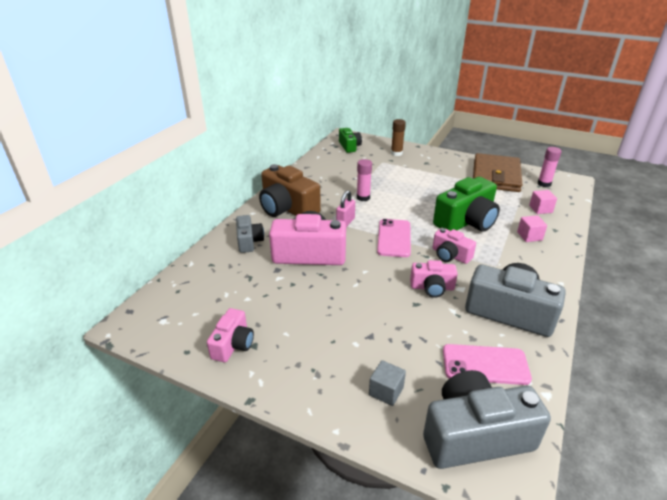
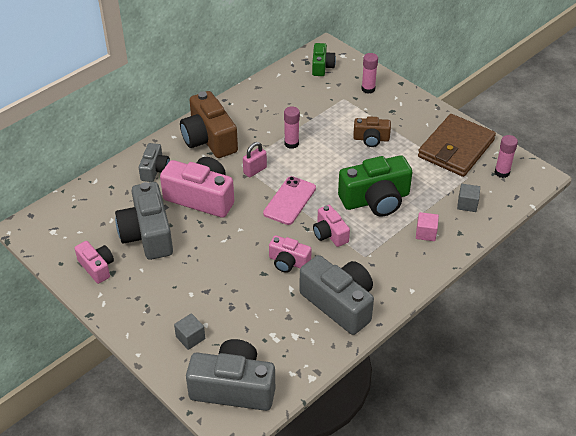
camera: 20 degrees right, 10 degrees up
pink camera [207,308,254,362] -> pink camera turned 75 degrees counterclockwise [75,241,114,284]
brown glue stick [391,119,406,156] -> pink glue stick [361,53,378,94]
pink phone [443,344,532,385] -> none
pink cube [529,190,557,214] -> grey cube [457,184,480,212]
none -> grey camera [115,182,173,260]
none -> brown camera [353,116,391,147]

